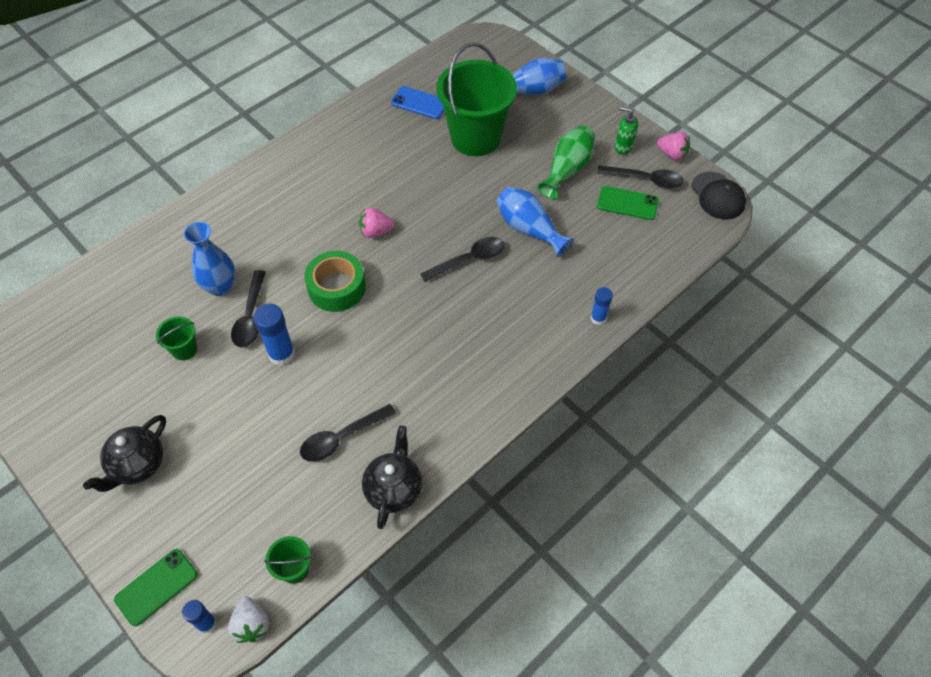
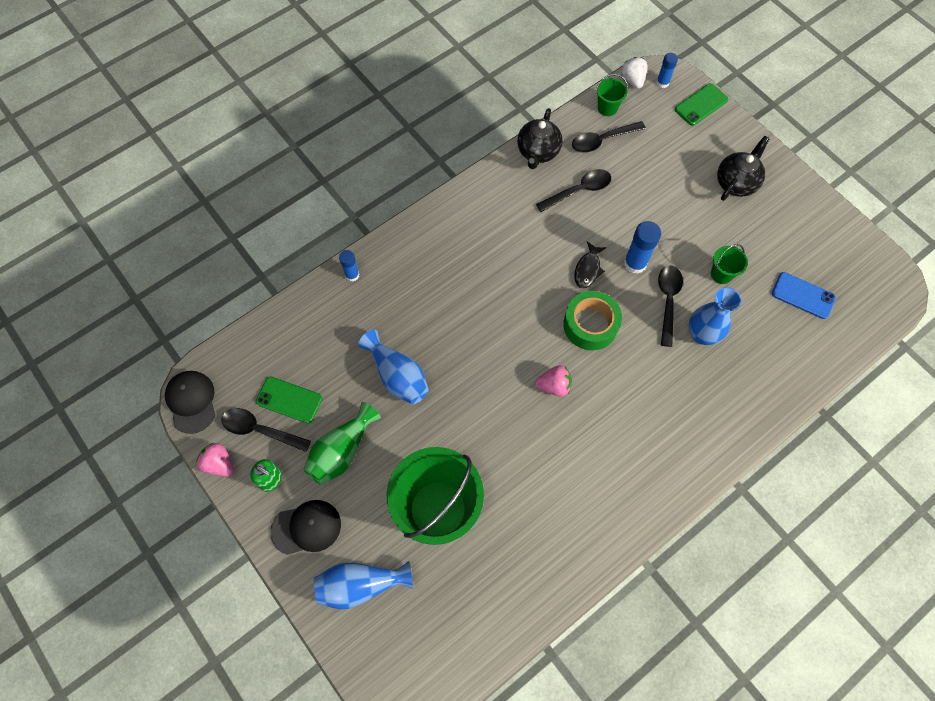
camera: 175 degrees left, 10 degrees up
blue phone [391,86,444,119] -> blue phone moved to [772,272,836,319]
black spoon [420,237,505,282] -> black spoon moved to [572,121,646,153]
none -> black cap [270,500,341,555]
none -> black fish [574,241,606,288]

